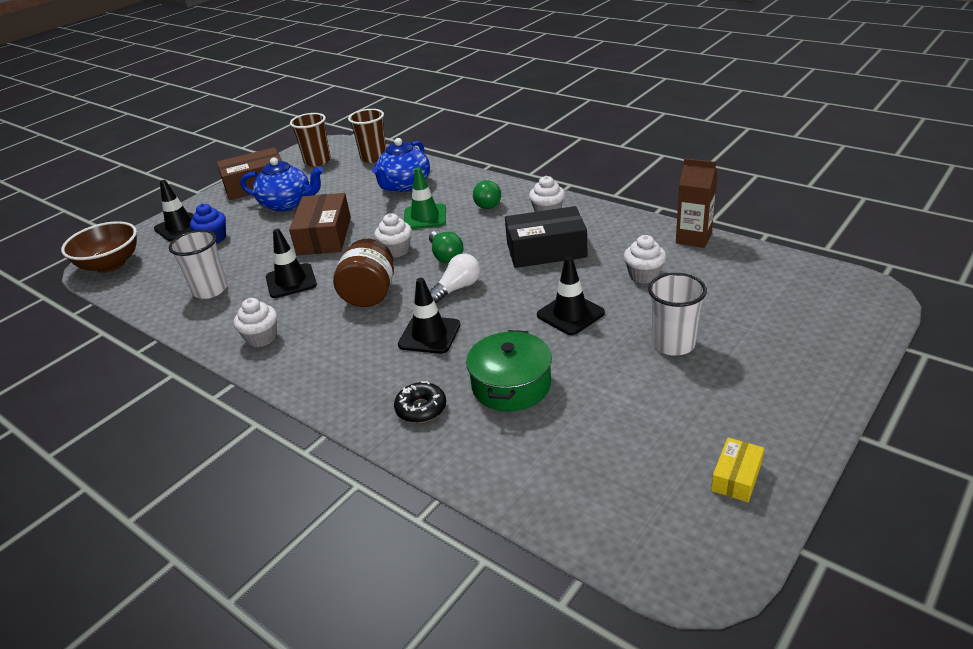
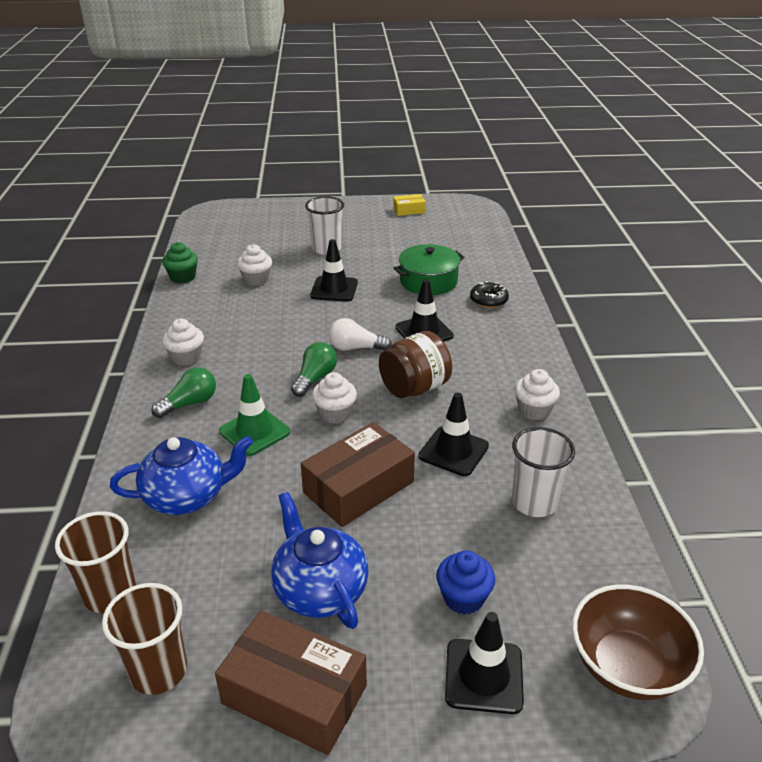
camera: 135 degrees left, 0 degrees up
black box [505,206,587,268] -> none
brown carton [676,158,717,248] -> green cupcake [162,242,198,283]

